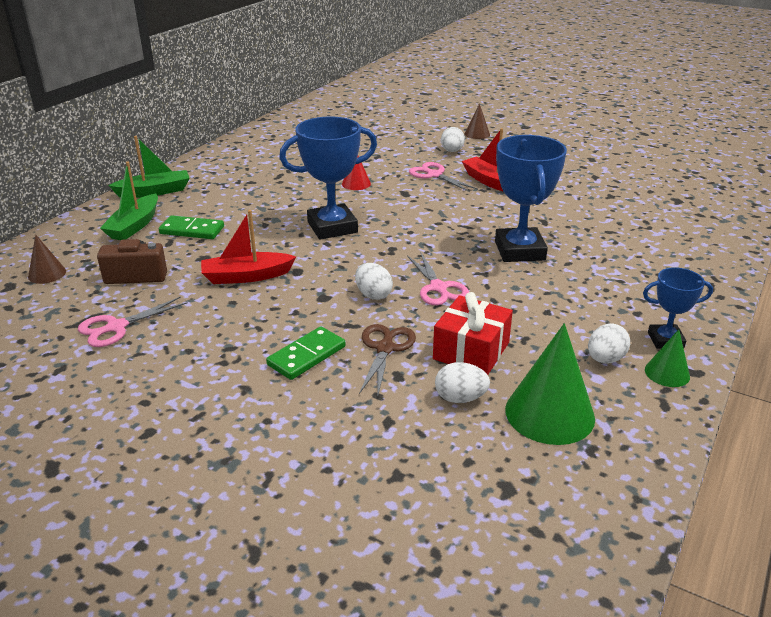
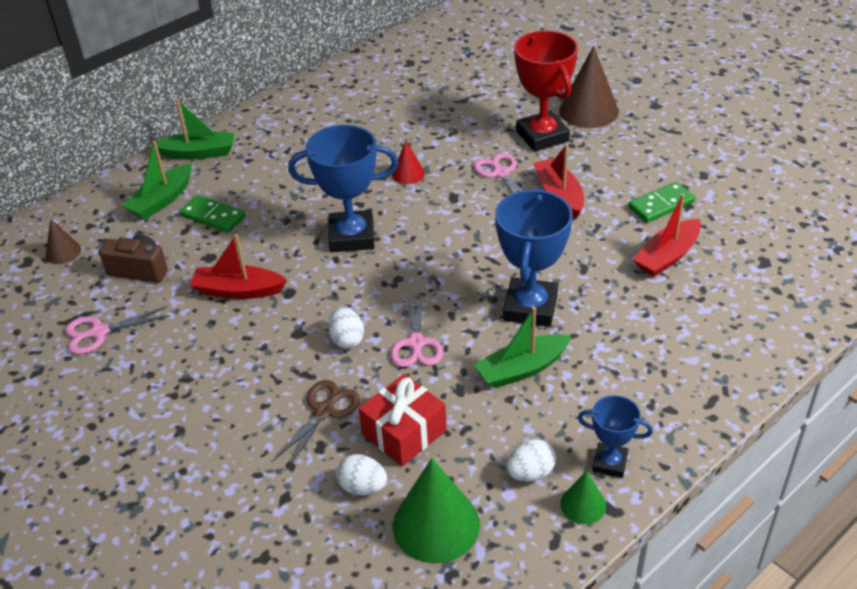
camera: 20 degrees right, 10 degrees up
green domino [266,326,345,380] -> green domino moved to [628,182,695,223]
white egg [441,127,465,152] -> red trophy [514,30,578,152]
brown cone [465,103,490,139] -> brown cone [559,46,619,128], size x1.91
none -> green boat [474,307,572,388]
none -> red boat [633,194,701,277]

